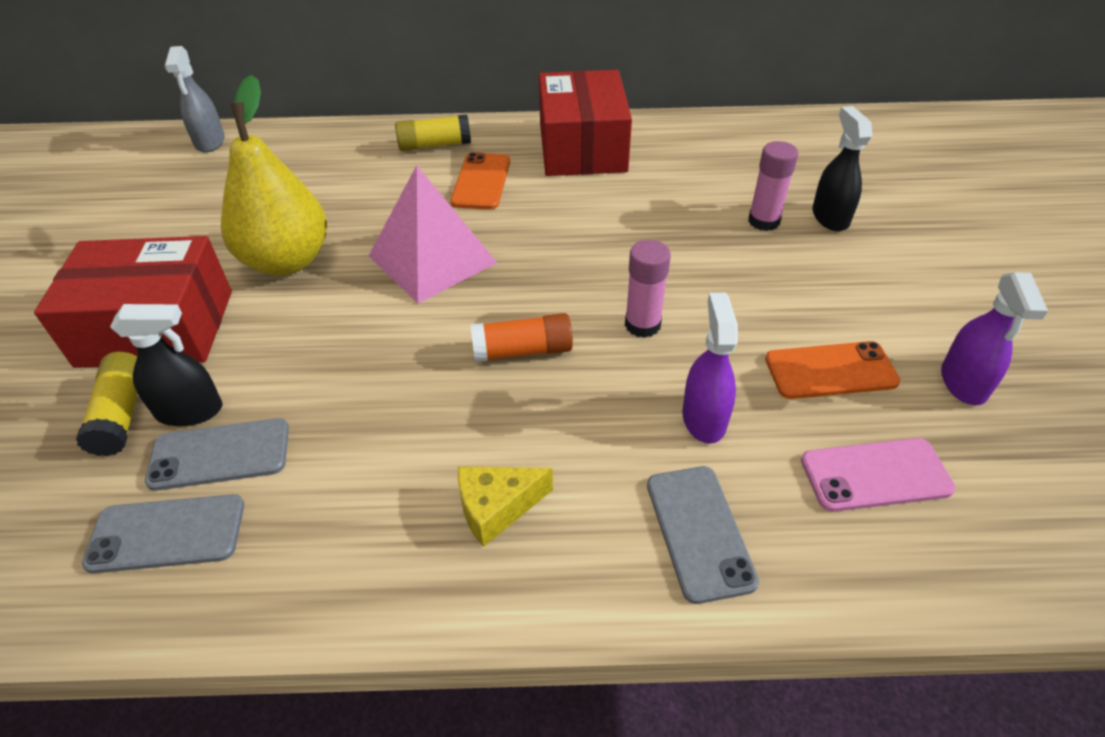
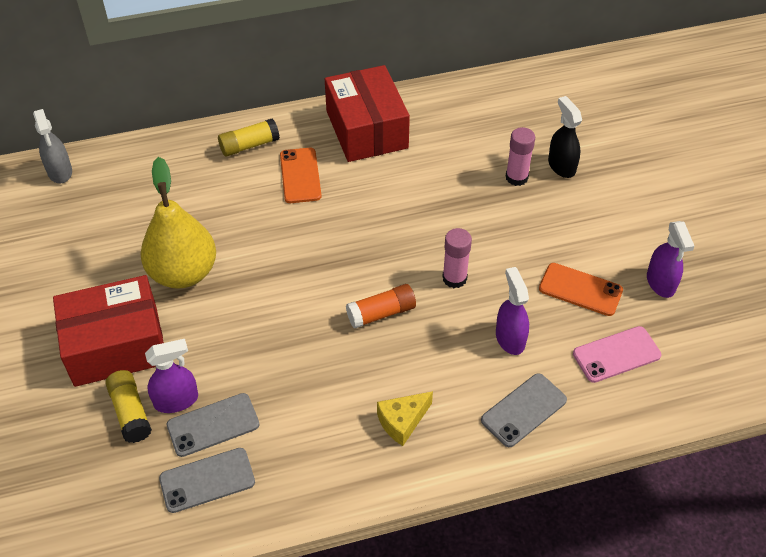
camera: 15 degrees left, 5 degrees up
black spray bottle [110,304,222,426] -> purple spray bottle [145,339,198,413]
pink pyramid [369,165,497,303] -> none
grey phone [647,466,759,604] -> grey phone turned 75 degrees clockwise [481,373,567,447]
orange phone [765,341,900,399] -> orange phone turned 45 degrees clockwise [539,263,623,316]

